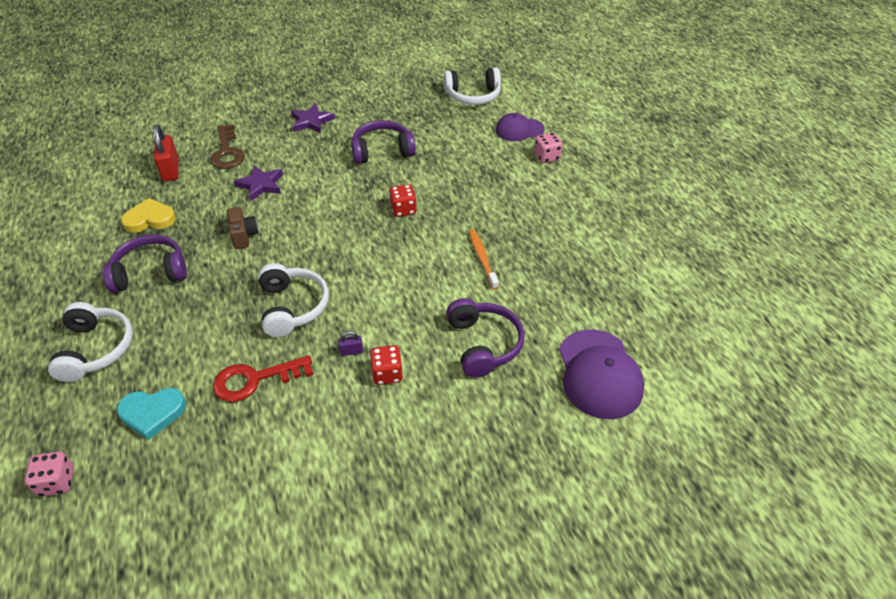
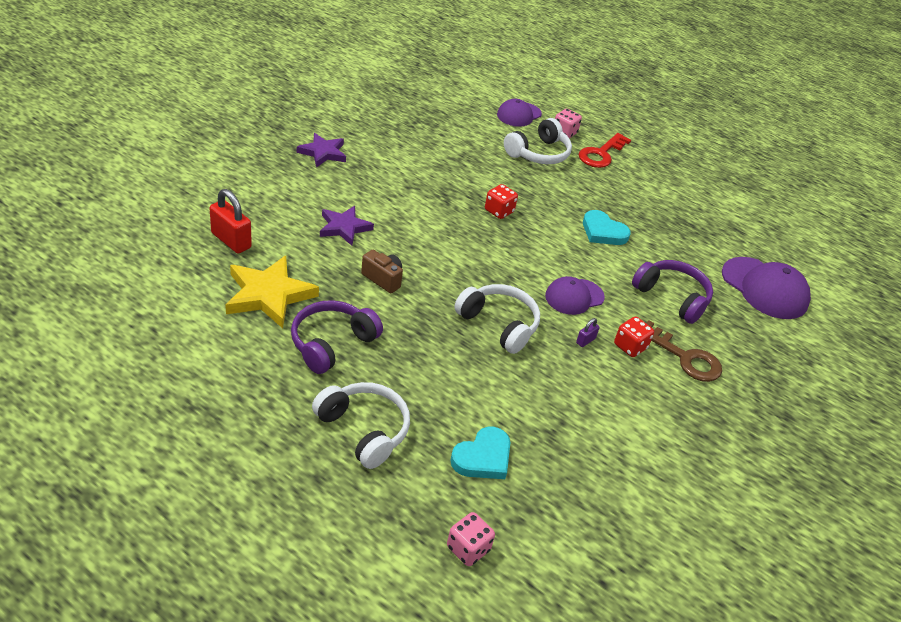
camera: 40 degrees left, 5 degrees down
yellow heart [121,198,176,233] -> yellow star [225,256,319,328]
brown key [211,124,245,169] -> brown key moved to [646,320,722,382]
red key [213,355,313,402] -> red key moved to [579,133,631,168]
purple headphones [351,120,416,164] -> none
white headphones [444,67,501,105] -> white headphones moved to [504,118,572,164]
orange toothbrush [469,229,499,290] -> turquoise heart [583,210,630,245]
none -> purple cap [545,276,605,315]

